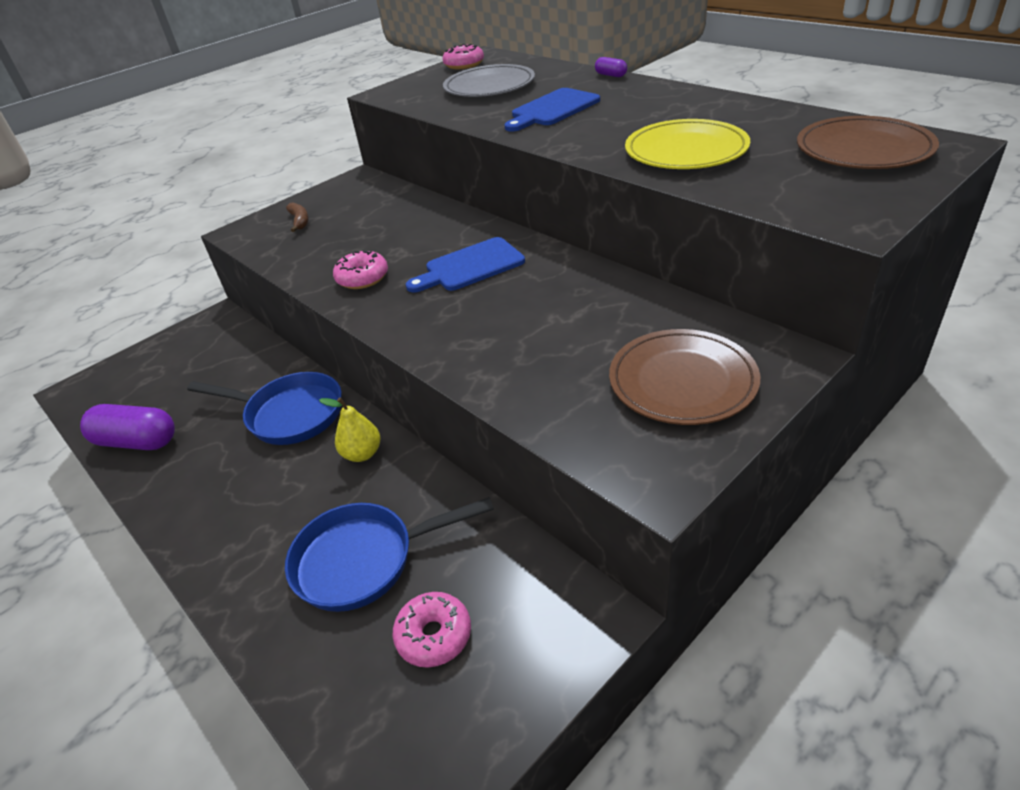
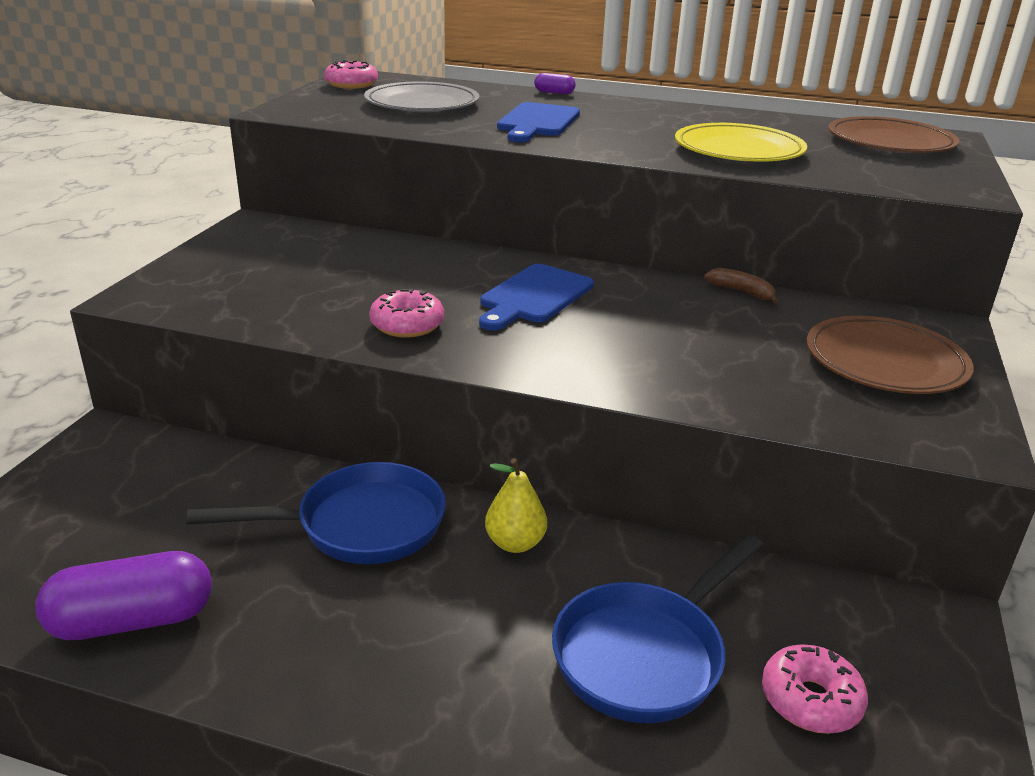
camera: 35 degrees left, 10 degrees down
brown banana [286,202,309,232] -> brown banana moved to [704,268,779,303]

